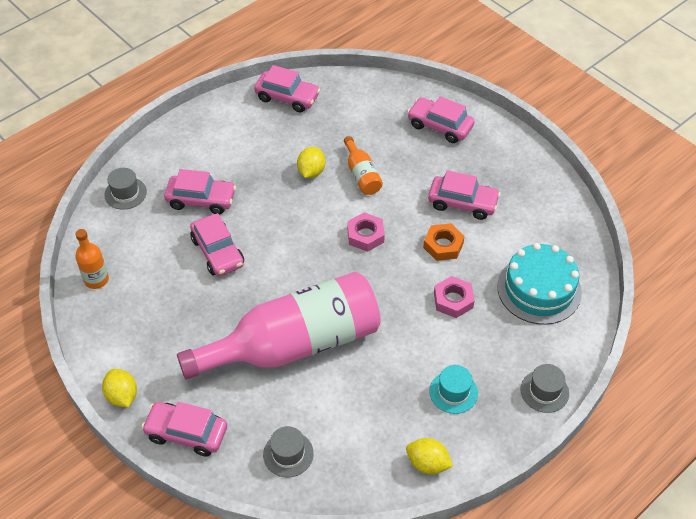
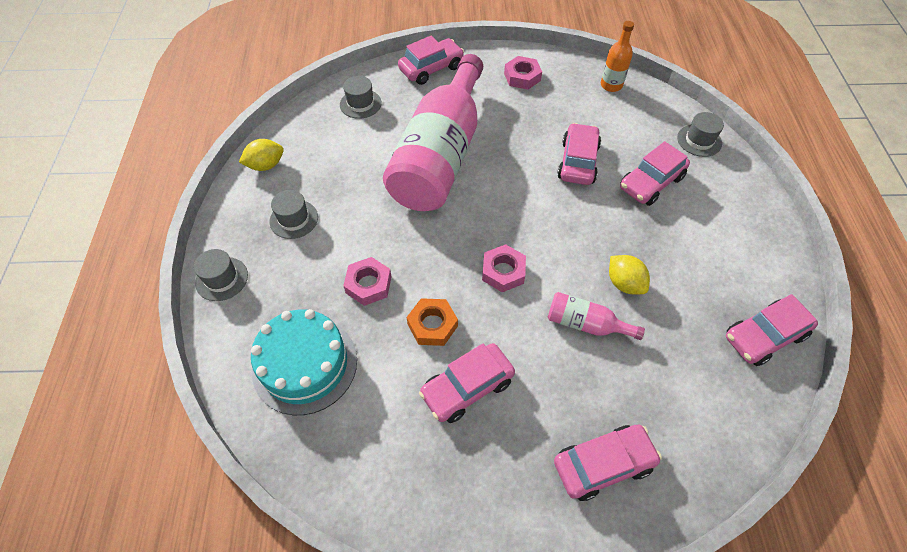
camera: 130 degrees right, 5 degrees up
yellow lemon [102,369,137,407] -> none
pink car [190,213,244,276] -> pink car turned 90 degrees clockwise [557,123,601,185]
orange bottle [344,136,383,195] -> pink bottle [548,292,645,340]
turquoise hat [429,365,478,414] -> grey hat [270,190,318,239]
none -> pink nut [504,56,542,90]

